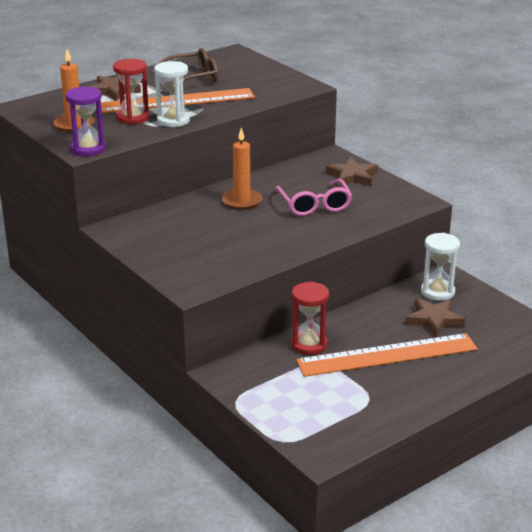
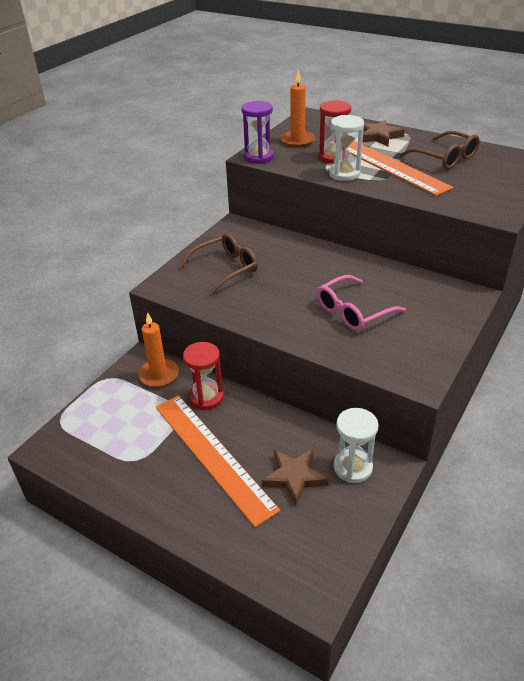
camera: 70 degrees right, 10 degrees up
orange candle [222,128,262,210] -> orange candle moved to [138,312,179,388]
brown star [325,157,378,187] -> none
none -> brown glasses [179,233,258,295]

